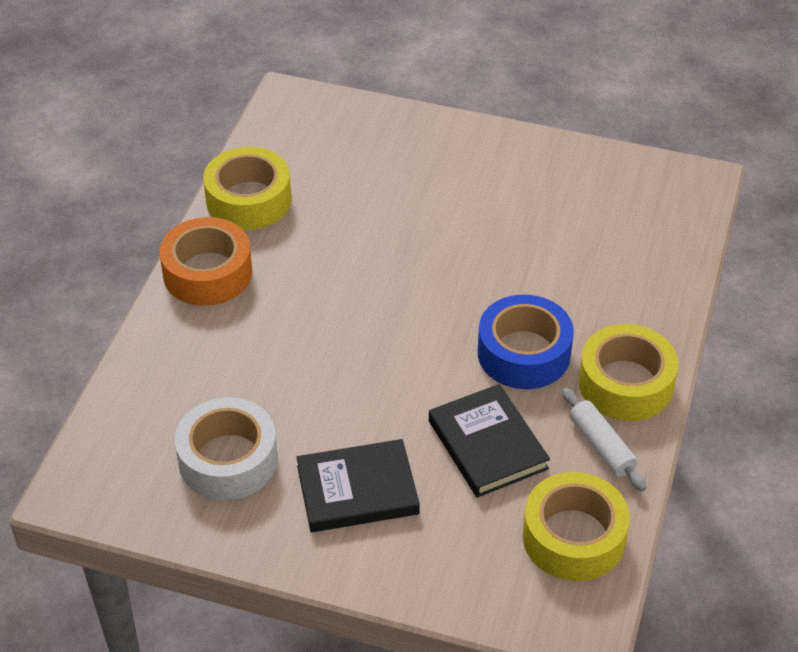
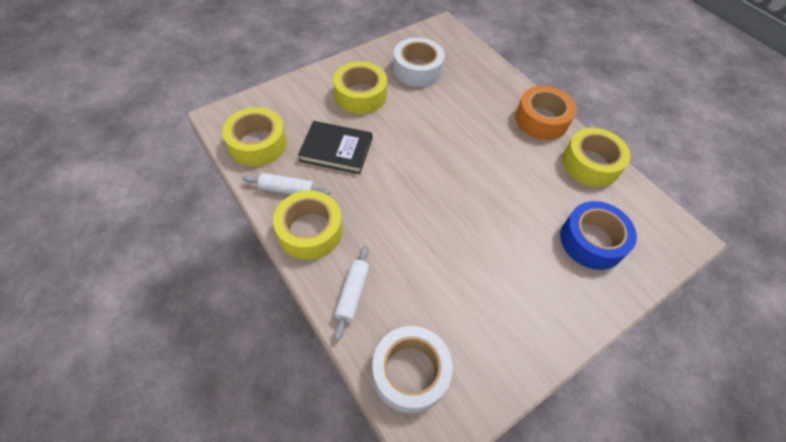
camera: 125 degrees right, 10 degrees up
black book [296,439,420,532] -> yellow tape [333,62,387,114]
blue tape [478,295,574,389] -> blue tape moved to [560,201,637,270]
none -> white rolling pin [334,246,369,340]
none -> white tape [372,326,453,414]

